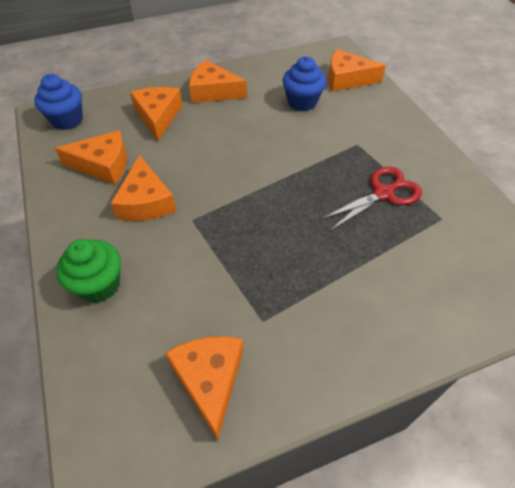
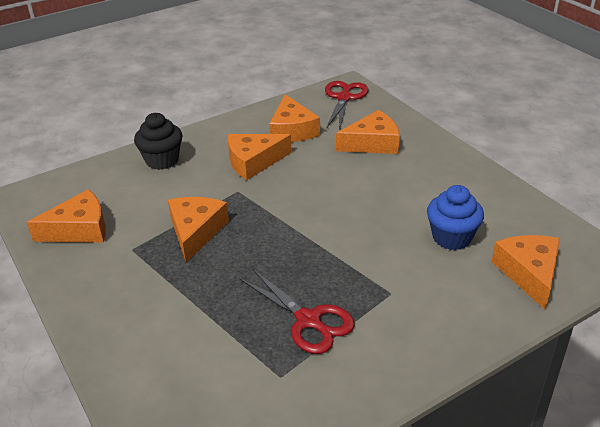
camera: 80 degrees right, 15 degrees down
blue cupcake [34,74,83,130] -> red scissors [325,81,368,129]
green cupcake [56,239,121,303] -> black cupcake [134,113,182,170]
orange cheese [189,60,247,103] -> orange cheese moved to [168,197,229,263]

